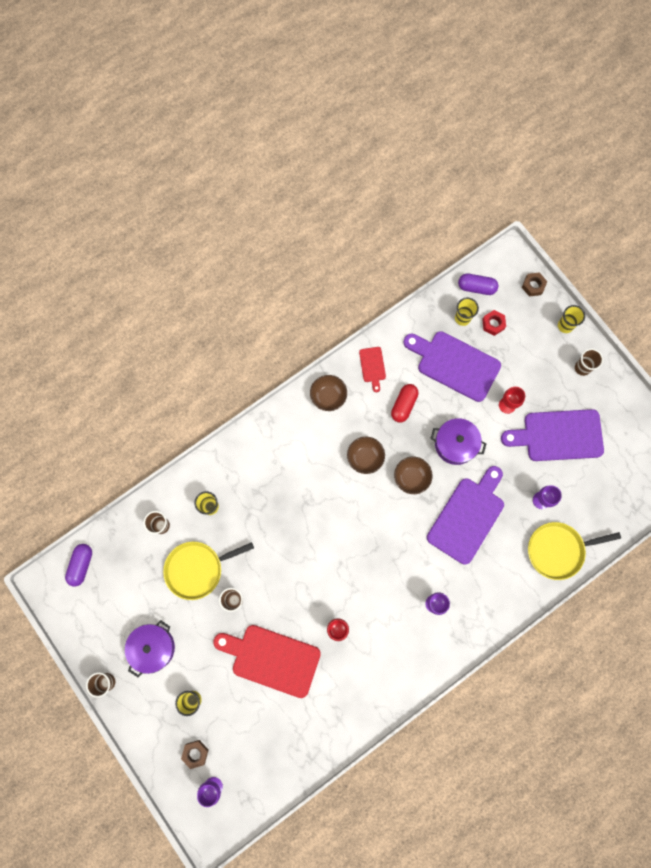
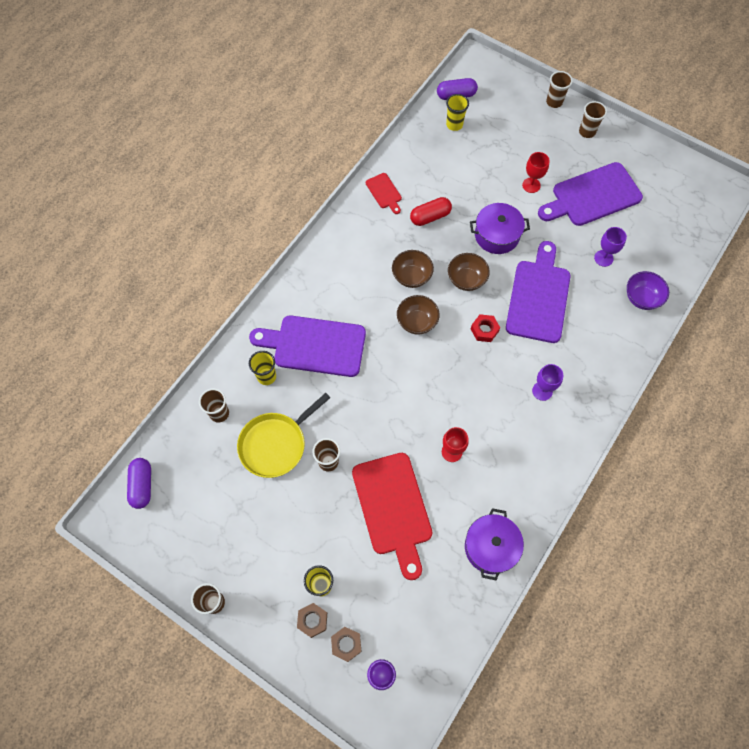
camera: 20 degrees left, 10 degrees down
purple pot [125,620,175,677] -> purple pot moved to [465,508,524,580]
red cutting board [213,625,321,698] -> red cutting board turned 105 degrees counterclockwise [352,453,432,580]
brown bowl [310,375,347,411] -> brown bowl moved to [397,295,440,335]
red capsule [391,384,418,422] -> red capsule turned 60 degrees clockwise [410,197,452,226]
purple cutting board [403,331,501,402] -> purple cutting board moved to [249,315,366,377]
red nut [482,310,506,336] -> red nut moved to [471,314,500,342]
brown nut [522,272,547,297] -> brown nut moved to [297,603,327,638]
yellow pan [528,522,621,580] -> purple bowl [627,271,669,310]
yellow cup [558,305,585,333] -> brown cup [546,71,573,108]

